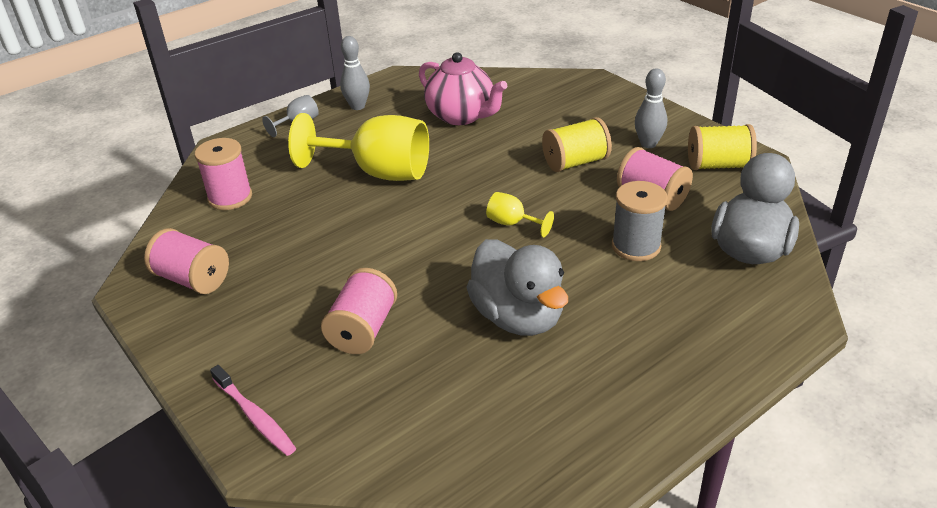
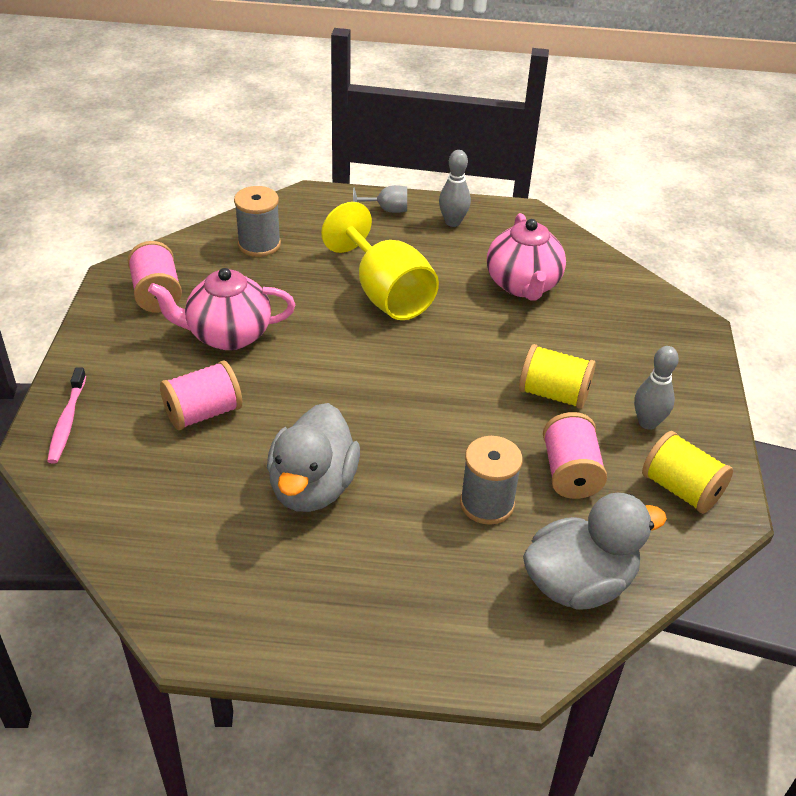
camera: 40 degrees right, 5 degrees up
pink spool [195,138,252,210] -> grey spool [234,186,281,257]
yellow goblet [486,192,554,237] -> none
none -> pink teapot [148,268,295,350]

